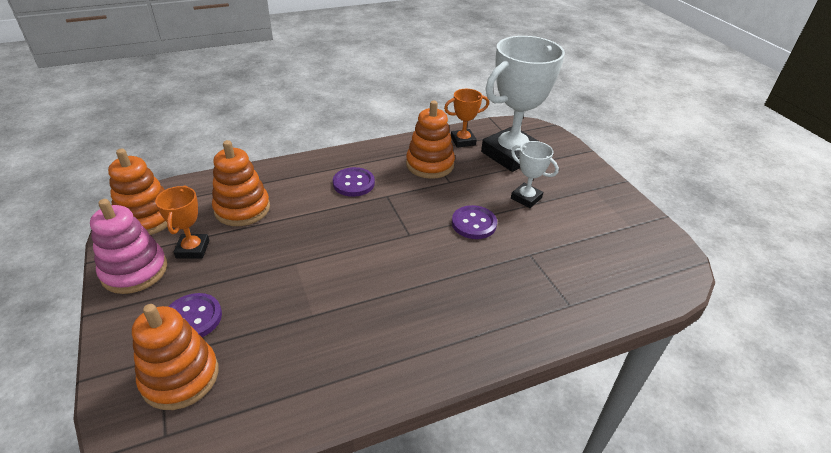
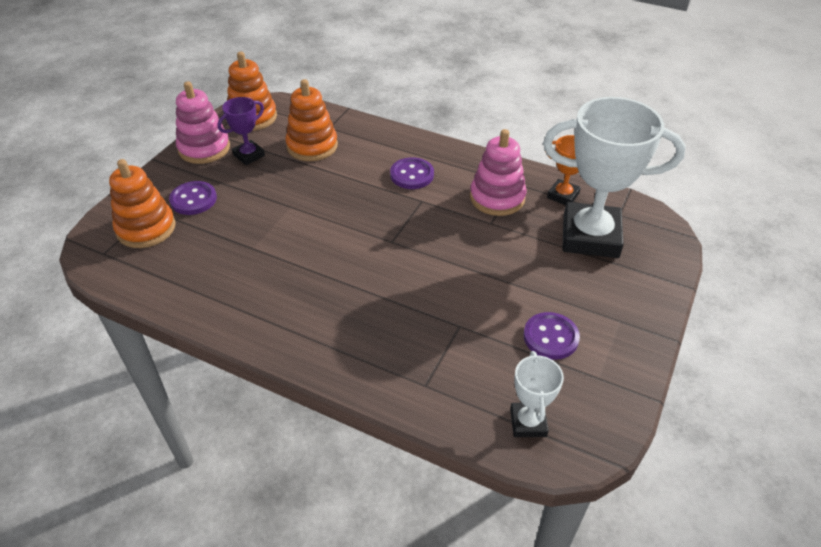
camera: 50 degrees right, 5 degrees up
orange trophy [155,185,209,259] -> purple trophy [218,97,265,165]
orange stacking toy [406,101,455,179] -> pink stacking toy [470,129,526,216]
purple button [452,205,497,239] -> purple button moved to [524,312,580,360]
white trophy [511,141,559,208] -> white trophy moved to [510,351,564,437]

